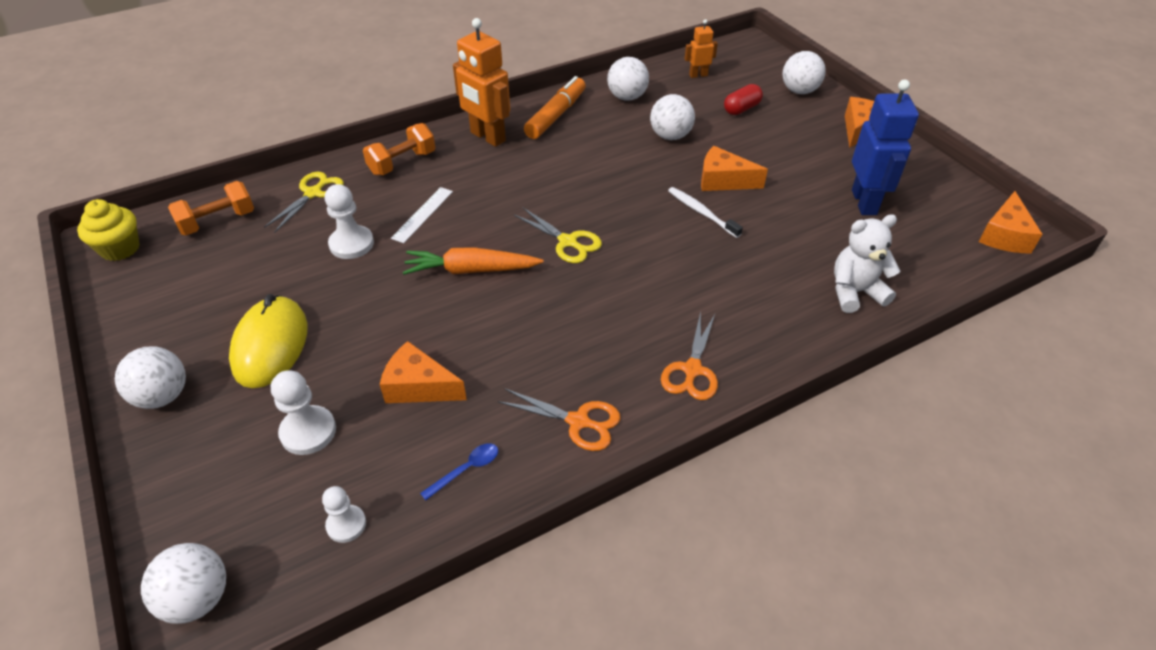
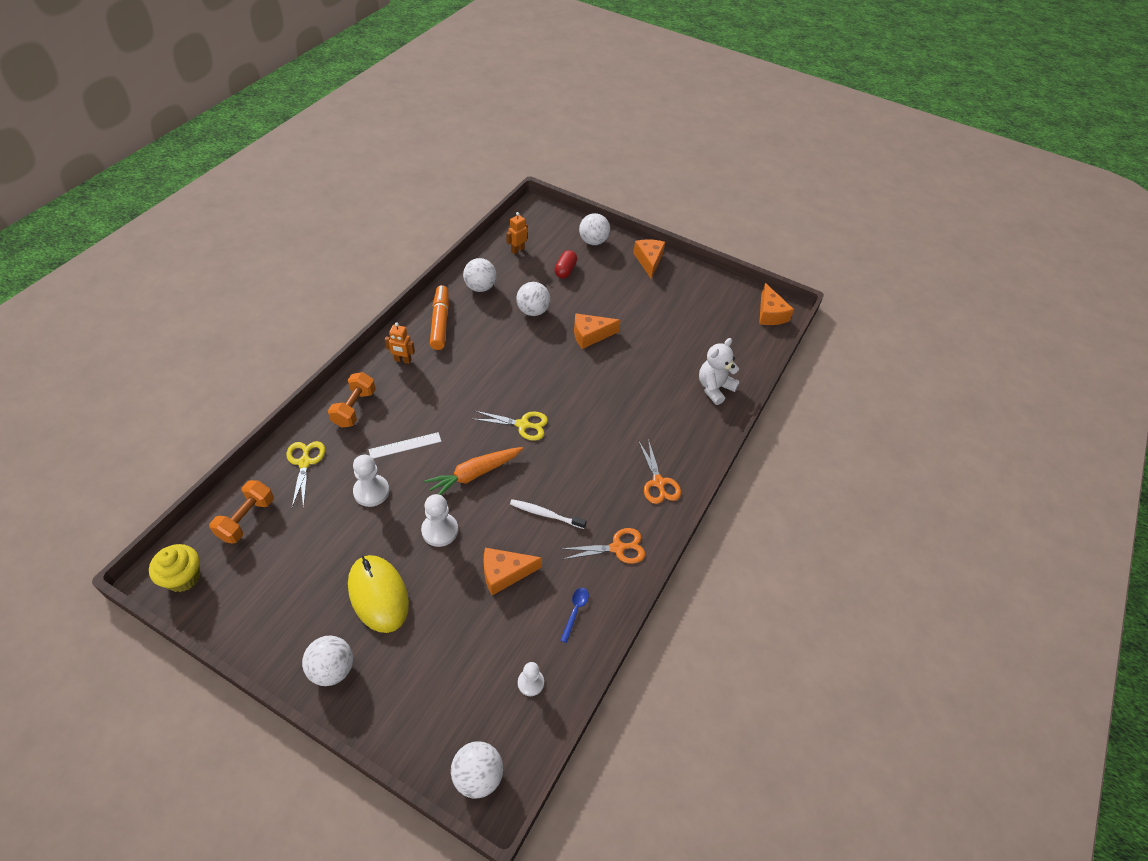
camera: 35 degrees left, 5 degrees up
white pawn [271,370,336,455] -> white pawn moved to [421,494,458,547]
white ruler [391,187,453,243] -> white ruler turned 75 degrees clockwise [369,432,441,459]
orange robot [453,18,510,147] -> orange robot [385,322,415,364], size x0.52
white toothbrush [668,187,743,238] -> white toothbrush moved to [510,499,586,529]
blue robot [852,79,919,215] -> none

